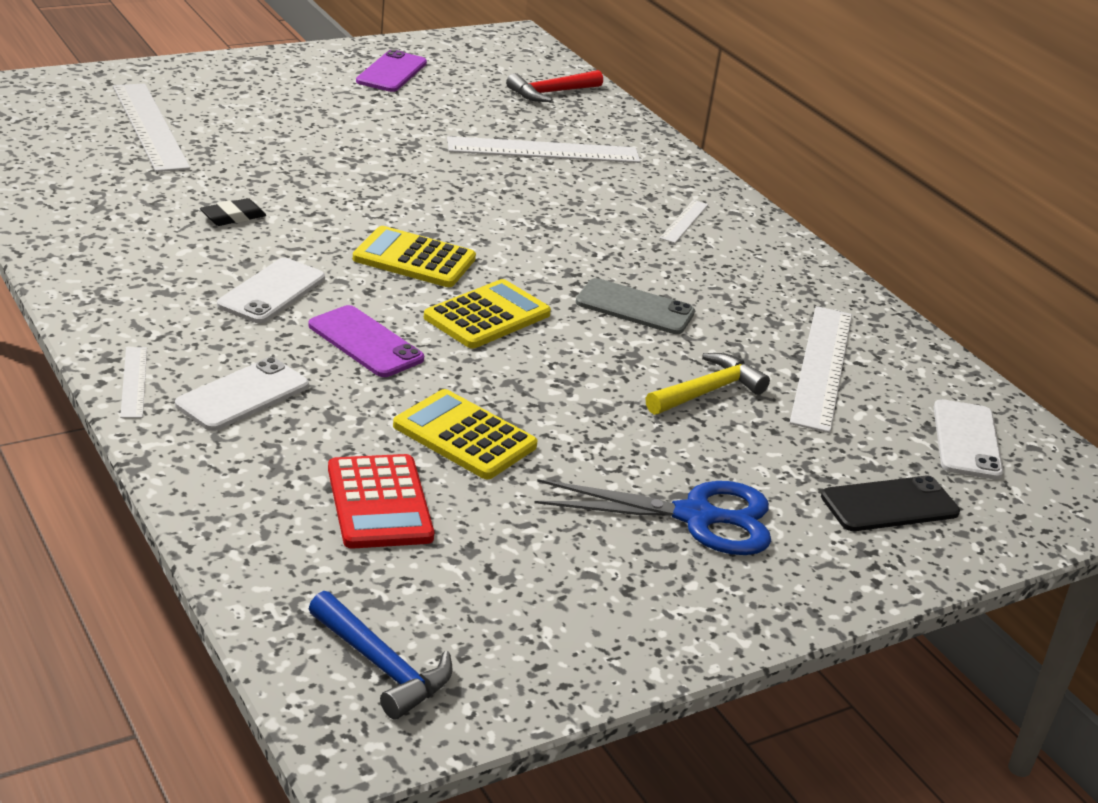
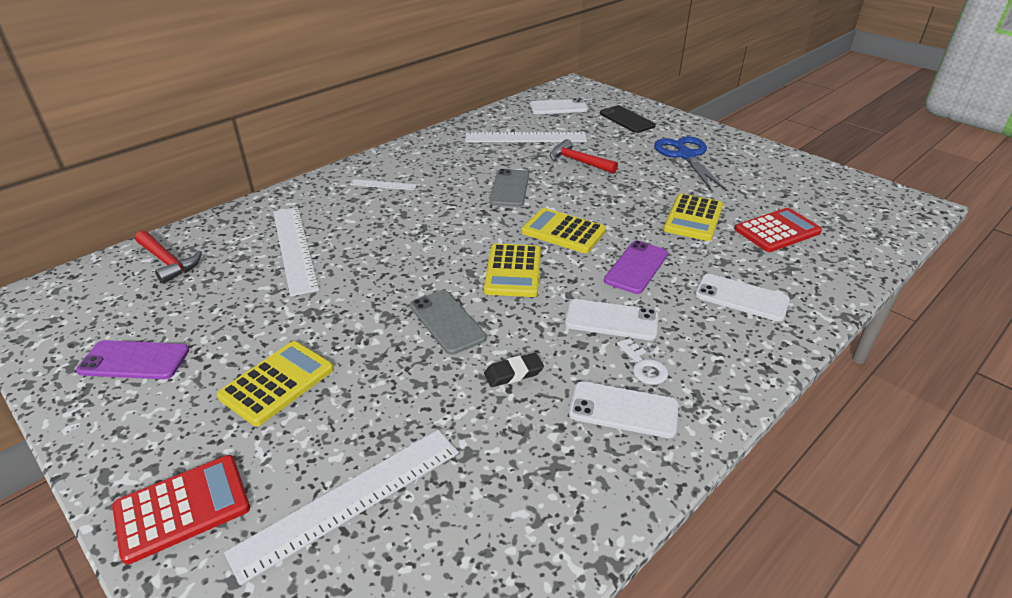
camera: 100 degrees left, 5 degrees up
white ruler [120,347,147,418] -> none
black eraser [200,198,266,226] -> black eraser turned 60 degrees counterclockwise [484,353,544,387]
blue hammer [309,591,453,719] -> none
yellow hammer [645,353,770,415] -> red hammer [550,139,618,174]
none -> red calculator [112,455,250,565]
none -> yellow calculator [217,341,334,426]
none -> grey phone [410,290,487,355]
none -> white phone [569,381,679,438]
none -> white key [617,338,668,385]

